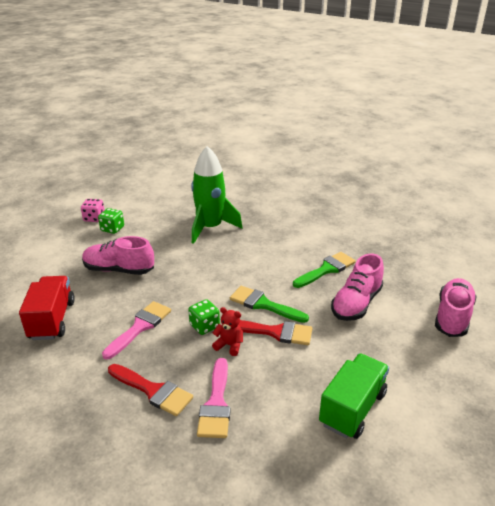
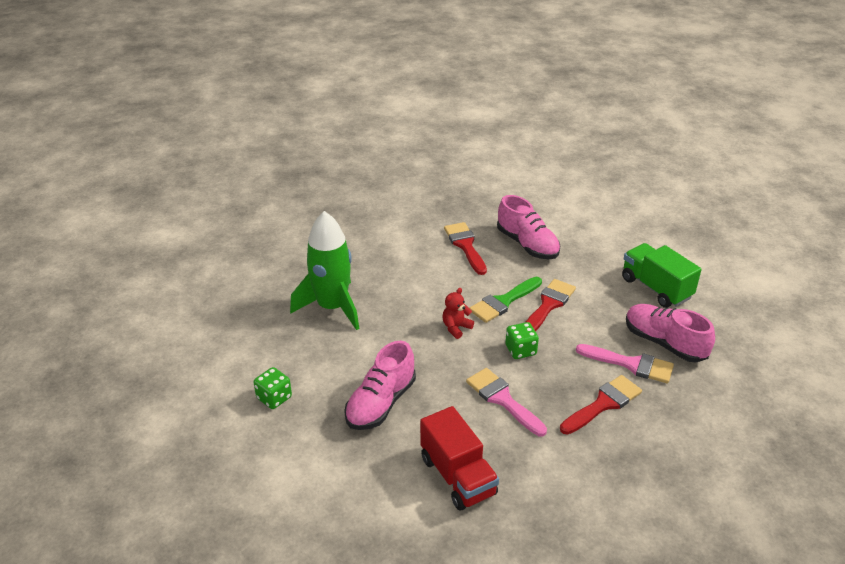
camera: 70 degrees left, 5 degrees up
red truck [19,276,75,340] -> red truck turned 135 degrees counterclockwise [420,406,499,511]
pink dice [81,199,104,222] -> none
red teddy bear [212,307,243,356] -> red teddy bear moved to [443,288,474,339]
green brush [293,252,356,288] -> red brush [444,222,487,275]
pink shoe [435,278,477,337] -> pink shoe moved to [626,304,715,362]

